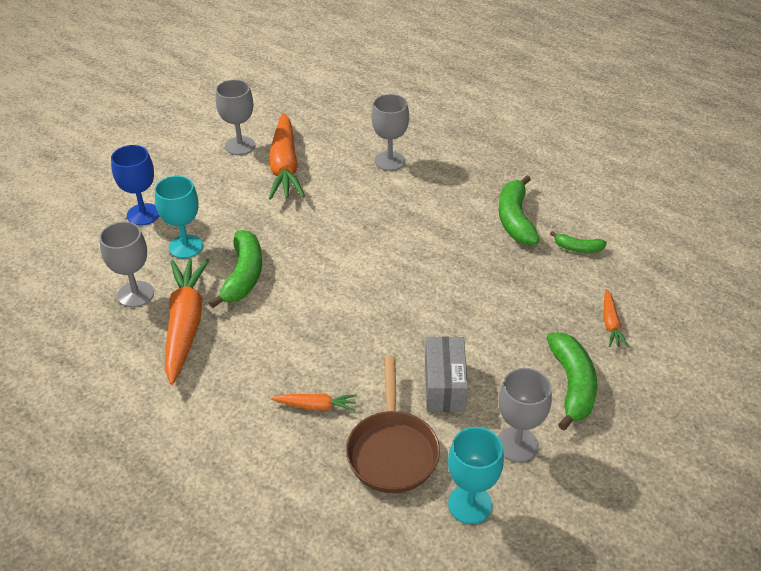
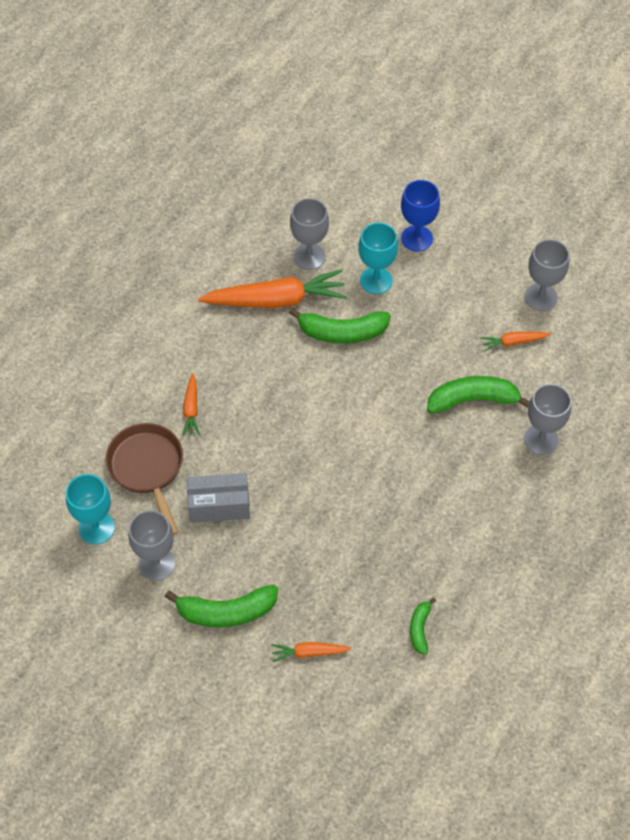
camera: 85 degrees right, 15 degrees up
orange carrot [269,113,305,199] -> orange carrot [480,331,551,352], size x0.47
brown pan [346,356,440,493] -> brown pan turned 75 degrees clockwise [105,423,183,535]
green banana [499,175,540,245] -> green banana moved to [427,376,530,414]

